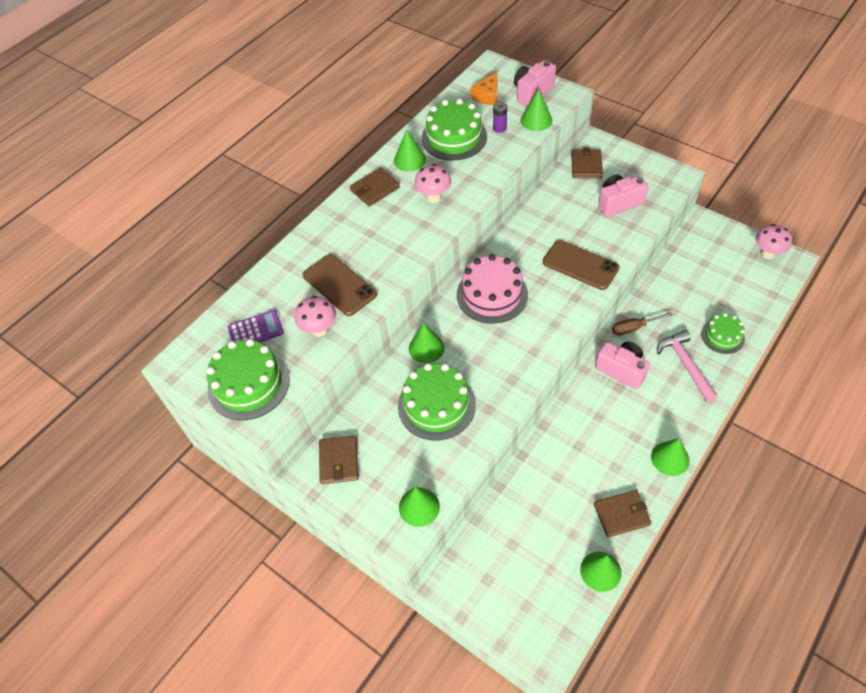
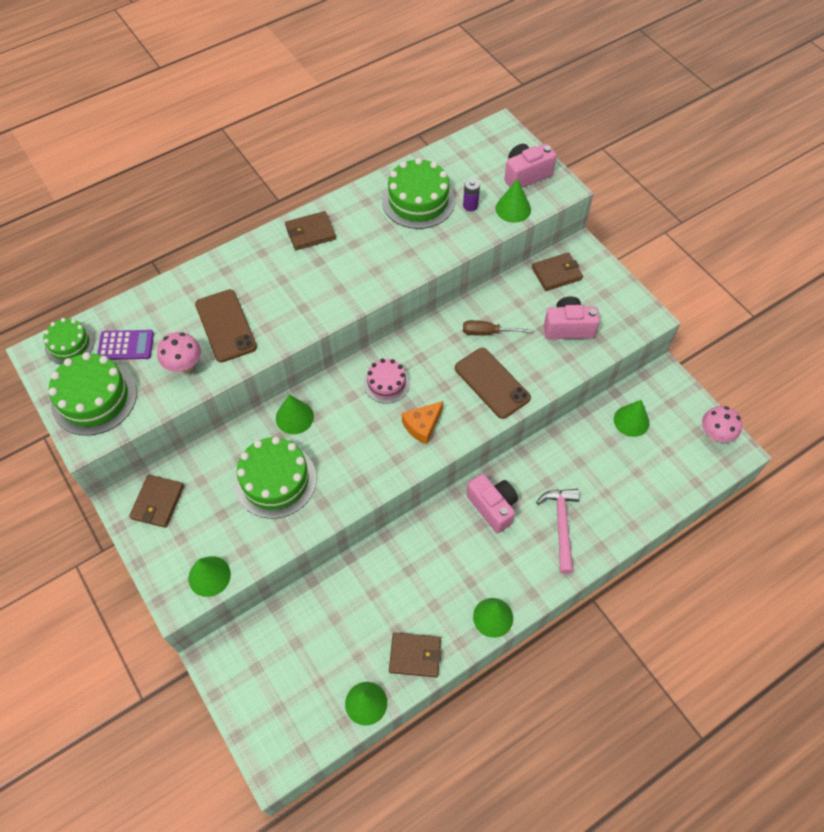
camera: 15 degrees right, 5 degrees up
green cone [394,129,426,172] -> green cone moved to [614,400,650,437]
pink mushroom [414,164,451,203] -> none
pink cake [457,254,528,324] -> pink cake [364,359,410,404], size x0.60
orange cheese [471,72,498,105] -> orange cheese moved to [402,401,443,445]
brown wallet [571,148,603,179] -> brown wallet turned 45 degrees clockwise [532,252,583,291]
brown screwdriver [612,312,673,335] -> brown screwdriver moved to [463,320,531,336]
green cake [701,313,745,354] -> green cake moved to [44,318,95,365]

